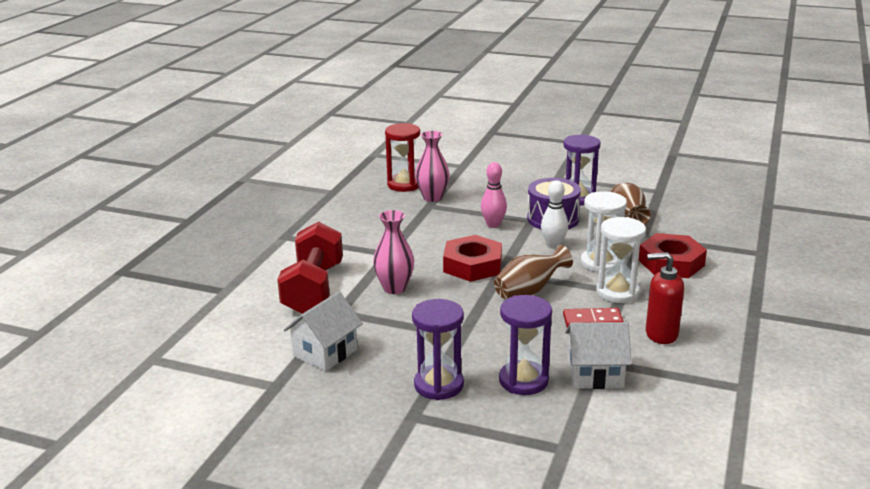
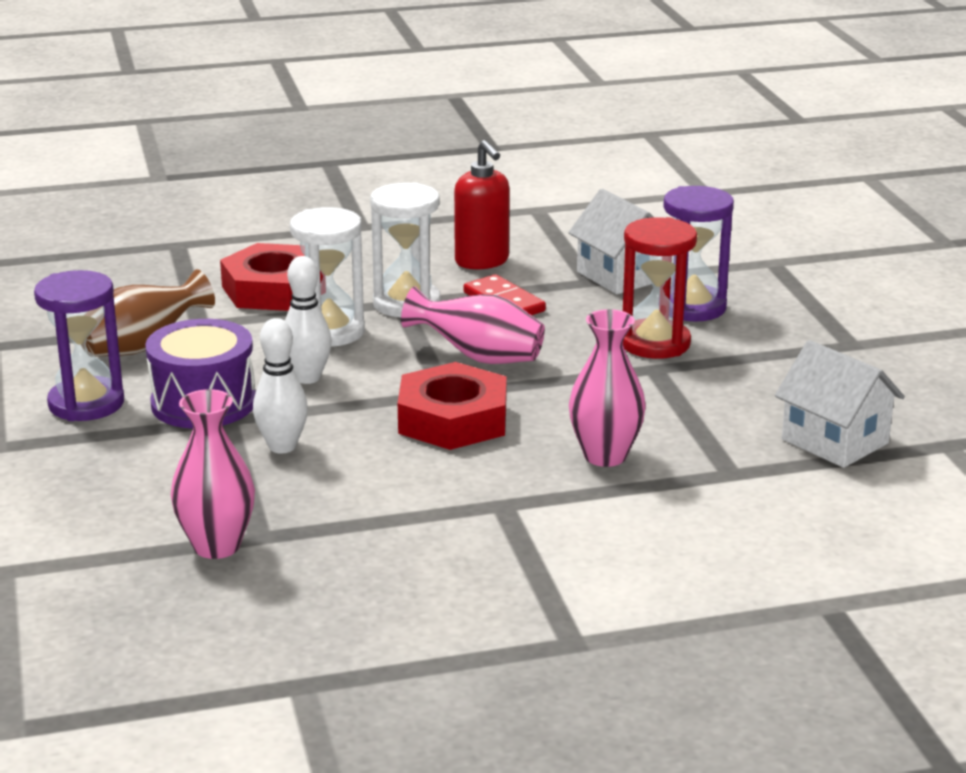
camera: 125 degrees left, 0 degrees up
red dumbbell [277,222,343,314] -> none
white house [284,291,363,371] -> white house turned 45 degrees clockwise [775,340,905,468]
red hourglass [385,123,420,192] -> red hourglass moved to [623,217,697,359]
purple hourglass [412,299,464,400] -> none
pink bowling pin [481,162,507,228] -> white bowling pin [253,318,308,453]
brown vase [494,245,573,299] -> pink vase [401,287,545,364]

